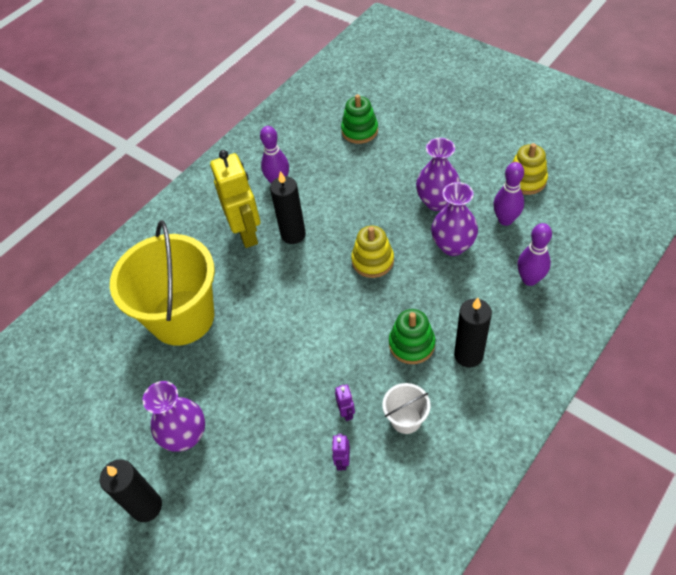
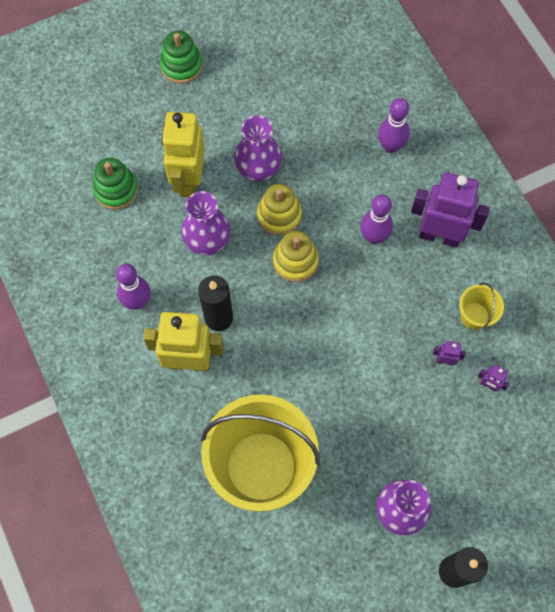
camera: 70 degrees left, 15 degrees up
white bucket [382,383,431,434] -> yellow bucket [459,283,504,330]
green stacking toy [389,309,435,364] -> green stacking toy moved to [160,31,203,83]
purple vase [431,182,478,256] -> purple vase moved to [181,191,230,255]
black candle [454,298,492,368] -> purple robot [411,172,490,248]
purple bowling pin [493,162,524,226] -> purple bowling pin moved to [360,195,393,244]
yellow stacking toy [512,143,548,195] -> yellow stacking toy moved to [257,184,302,235]
none -> yellow robot [162,112,205,197]

